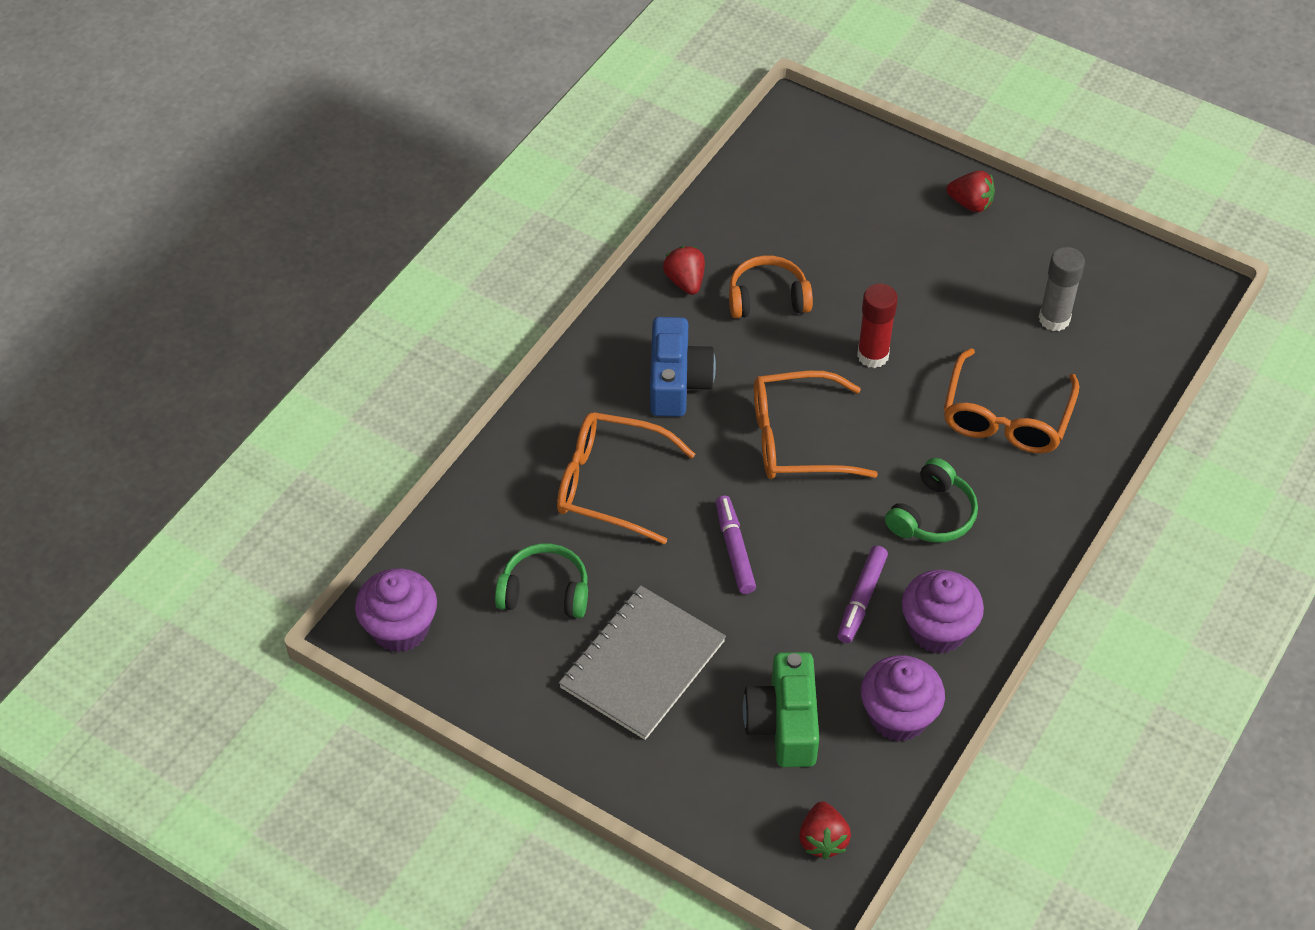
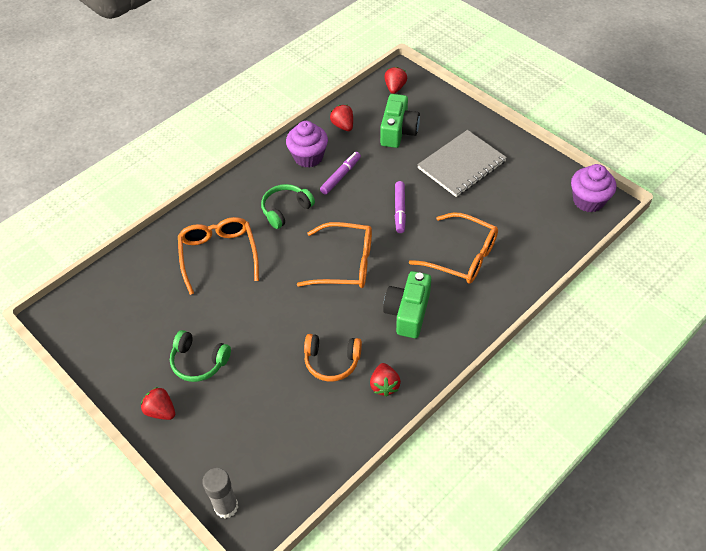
camera: 165 degrees left, 0 degrees up
green headphones [495,543,588,618] -> green headphones moved to [170,330,231,382]
blue camera [650,317,716,417] -> green camera [383,271,431,338]
red glue stick [857,284,898,368] -> none
purple cupcake [861,655,945,742] -> red strawberry [330,105,353,131]
orange glasses [943,348,1079,453] -> orange glasses turned 45 degrees counterclockwise [178,217,259,295]
grey glue stick [1039,247,1085,331] -> grey glue stick moved to [202,468,238,518]

